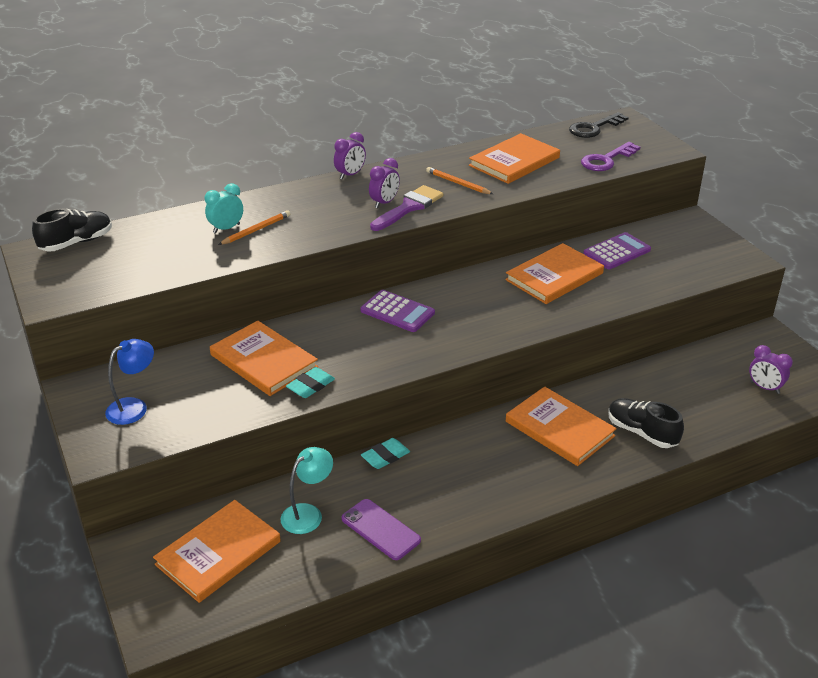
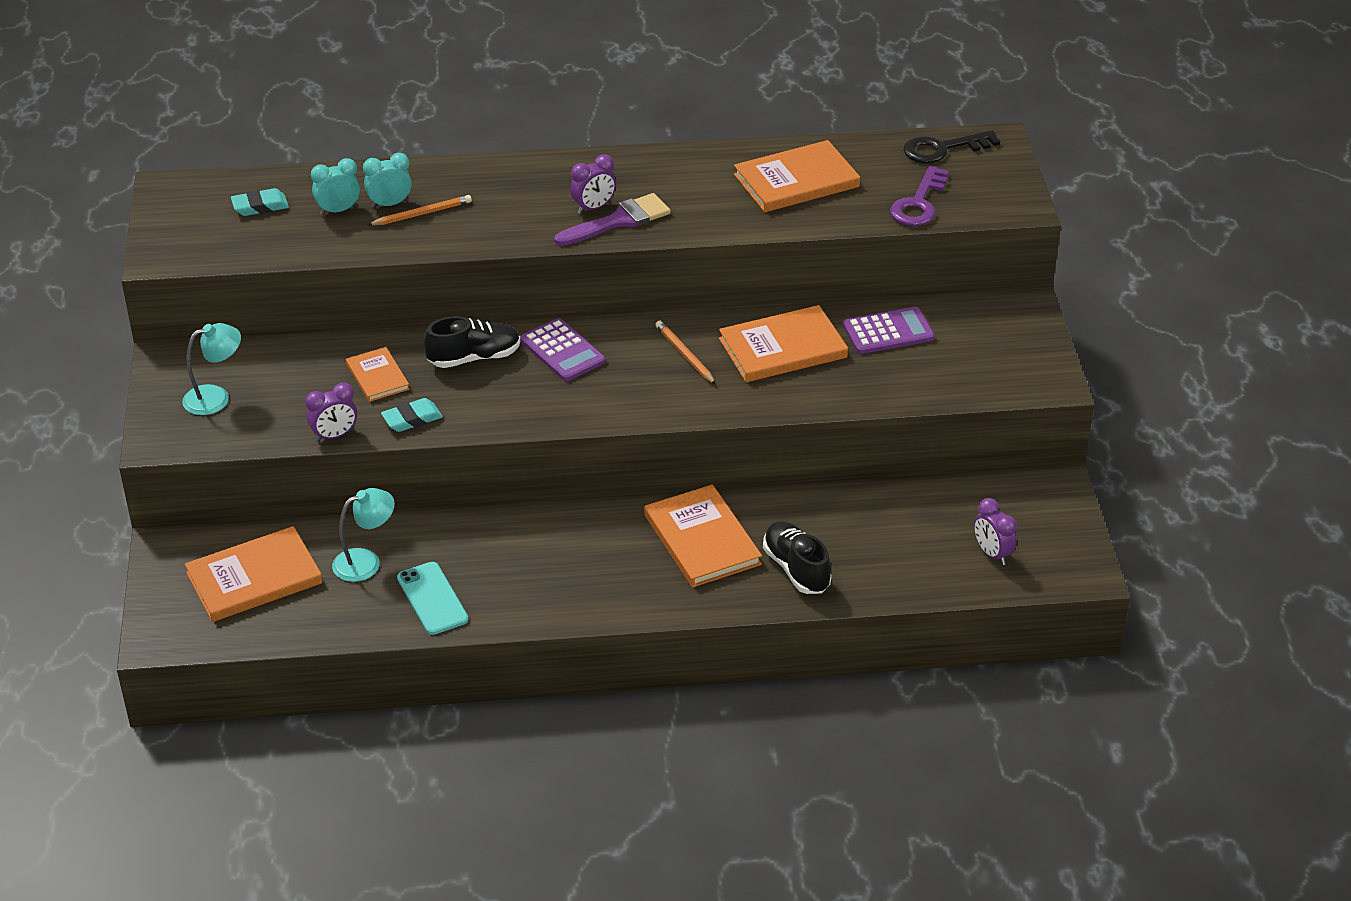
camera: 20 degrees right, 5 degrees up
black shoe [32,208,112,251] -> black shoe moved to [424,316,520,368]
blue lamp [105,339,154,425] -> turquoise lamp [182,323,241,415]
orange book [210,321,318,396] -> orange book [346,347,410,402], size x0.58
purple clock [334,132,366,180] -> purple clock moved to [305,383,357,442]
purple phone [342,499,421,560] -> turquoise phone [397,562,468,635]
turquoise eraser [361,438,410,469] -> turquoise eraser moved to [231,188,289,216]
orange pencil [426,167,493,194] -> orange pencil moved to [655,321,716,384]
purple key [581,142,640,171] -> purple key turned 45 degrees counterclockwise [890,166,949,226]
none -> turquoise clock [311,158,360,215]

